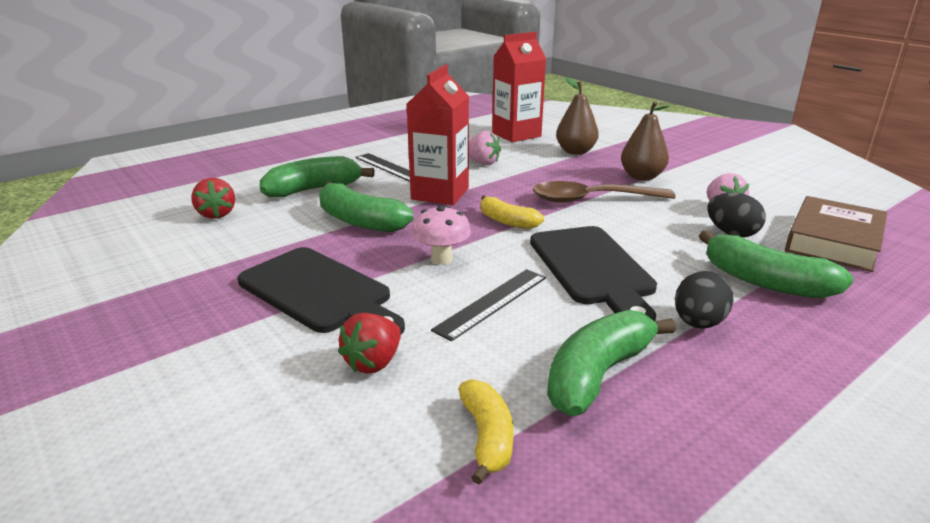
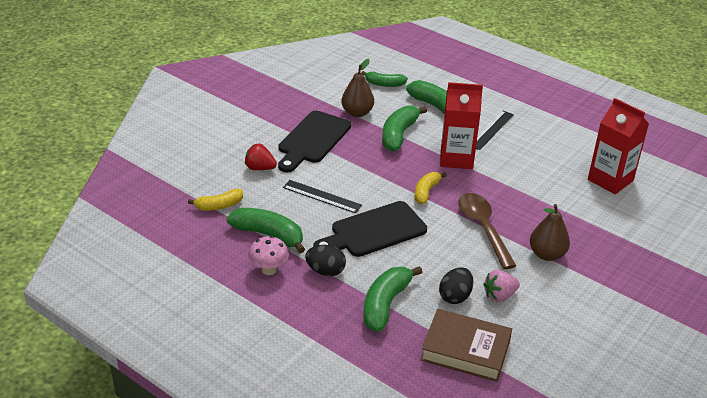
camera: 75 degrees right, 10 degrees up
red strawberry [191,178,235,219] -> green banana [362,71,408,87]
pink mushroom [411,205,471,265] -> pink mushroom moved to [248,236,289,275]
pink strawberry [469,131,501,165] -> none
brown pear [556,77,599,155] -> brown pear moved to [341,59,374,117]

